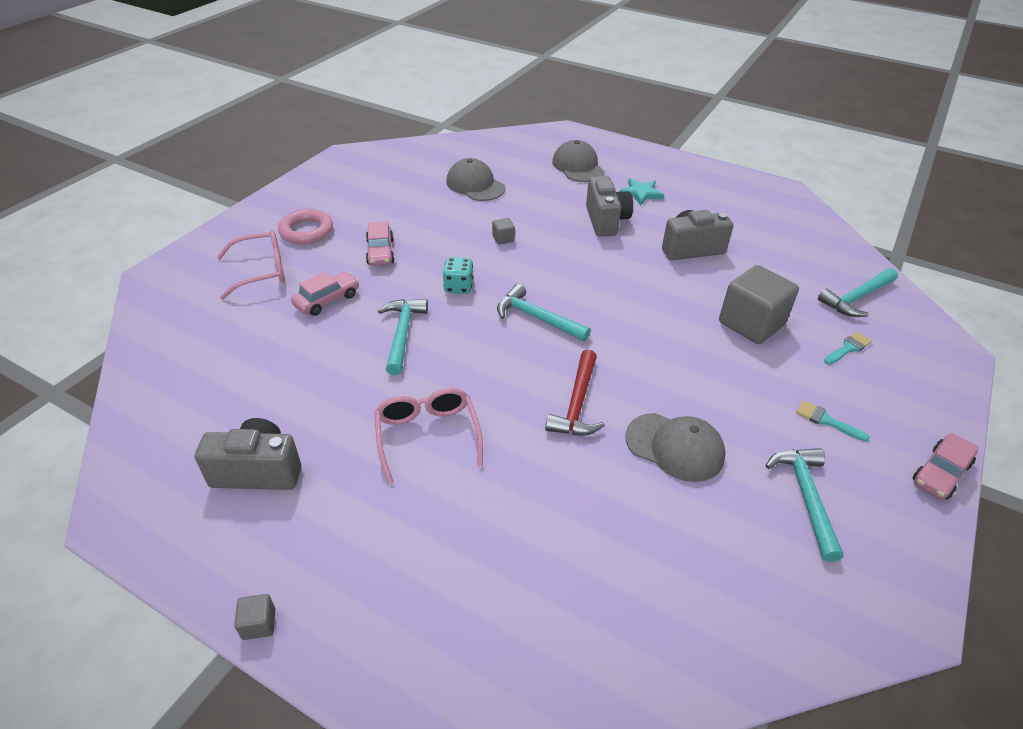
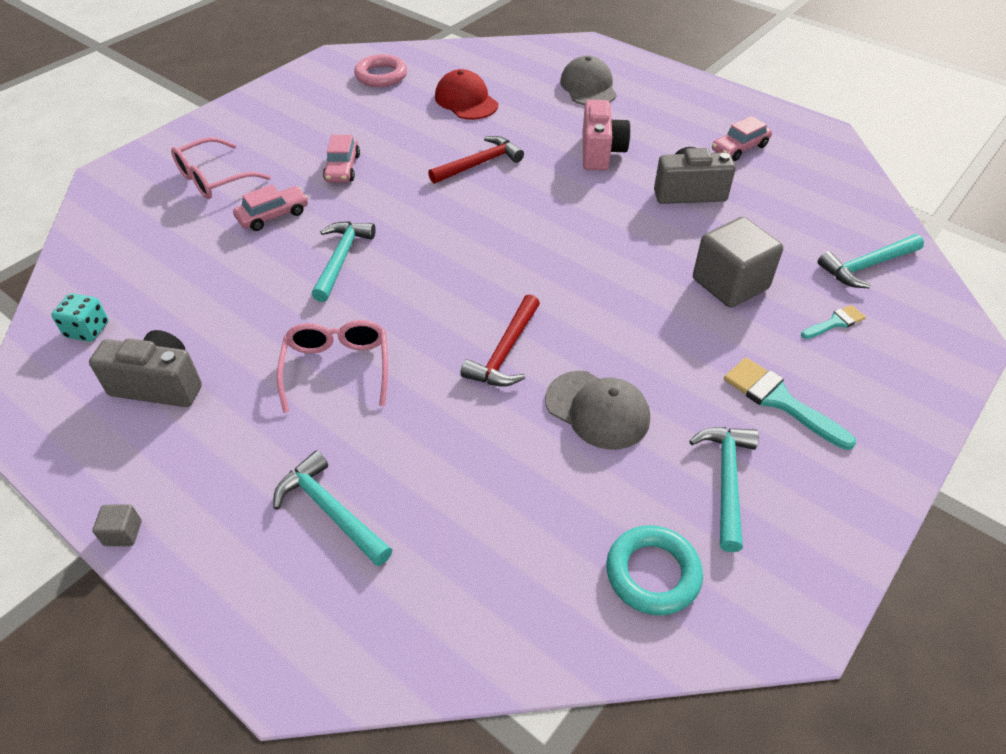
camera: 10 degrees right, 5 degrees up
pink glasses [217,229,285,300] -> pink glasses turned 150 degrees clockwise [171,137,271,199]
pink ring [278,209,333,244] -> pink ring moved to [354,54,407,87]
turquoise dice [443,257,473,294] -> turquoise dice moved to [51,293,109,342]
grey cap [446,158,506,201] -> red cap [435,69,498,120]
grey cube [492,218,515,245] -> red hammer [428,136,524,184]
turquoise hammer [497,284,591,342] -> turquoise hammer moved to [274,450,392,566]
grey camera [586,176,633,237] -> pink camera [583,100,631,170]
turquoise star [619,178,664,206] -> none
turquoise brush [796,400,870,442] -> turquoise brush [724,358,856,450], size x1.72
pink car [912,432,979,499] -> pink car moved to [712,116,772,161]
none -> turquoise ring [606,525,703,616]

